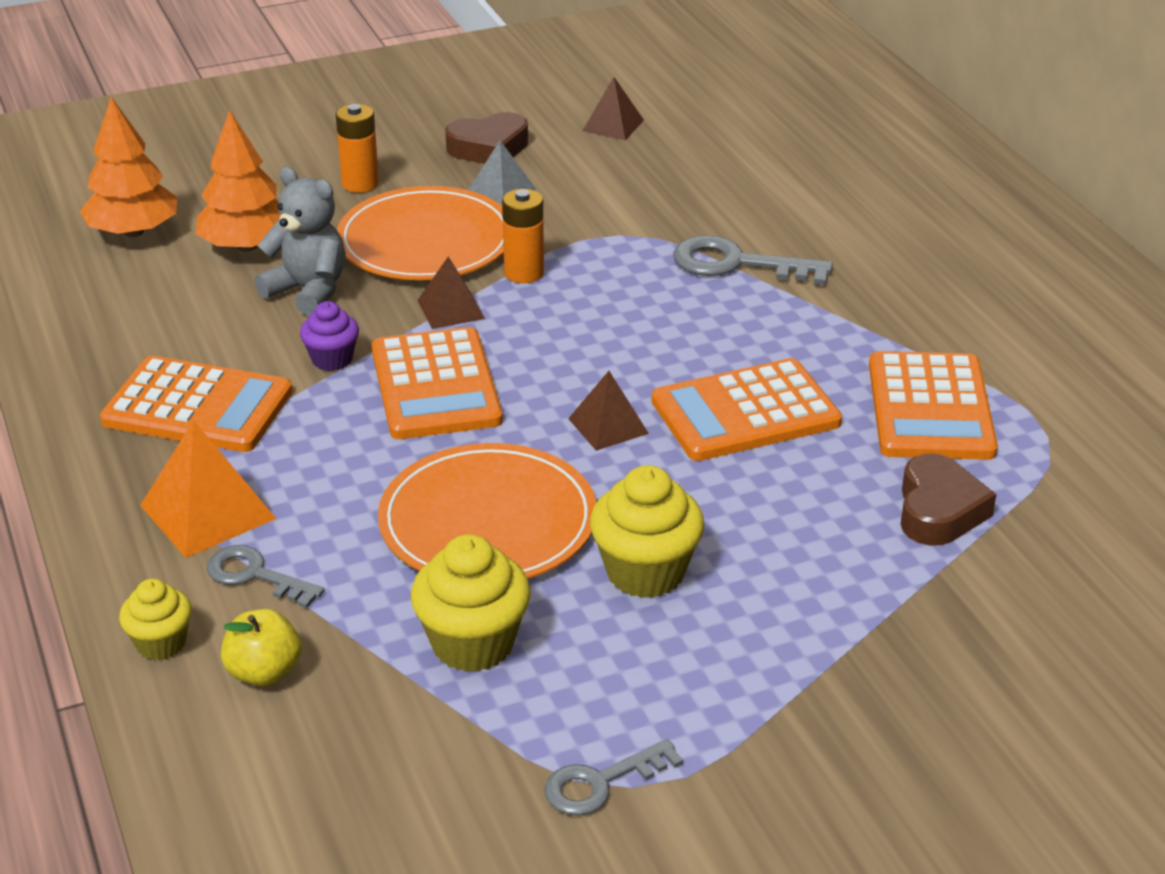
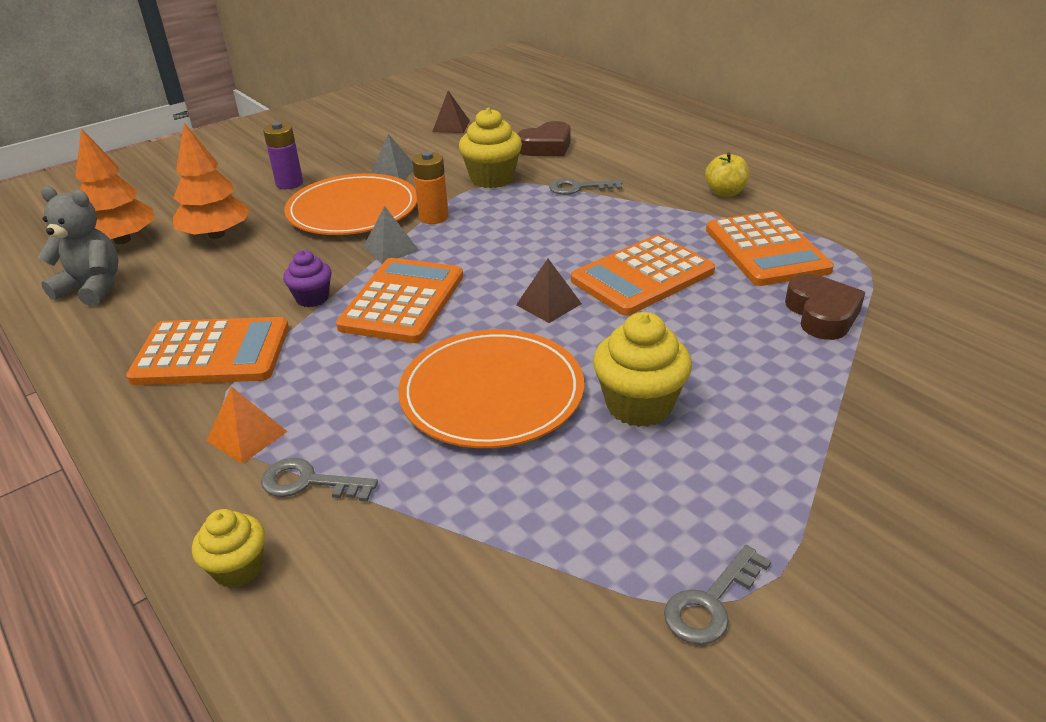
camera: 15 degrees left, 0 degrees up
orange pyramid [140,420,277,558] -> orange pyramid [207,386,288,464], size x0.63
yellow apple [221,609,302,687] -> yellow apple moved to [705,152,750,197]
grey teddy bear [255,167,346,316] -> grey teddy bear moved to [38,186,119,306]
orange battery [335,104,379,193] -> purple battery [263,122,303,189]
orange calculator [371,327,503,439] -> orange calculator turned 135 degrees counterclockwise [336,258,463,343]
yellow cupcake [411,534,531,672] -> yellow cupcake moved to [459,108,522,188]
brown pyramid [417,256,485,329] -> grey pyramid [363,206,419,264]
brown heart [445,112,528,164] -> brown heart moved to [518,121,571,156]
grey key [673,235,833,285] -> grey key [549,178,622,195], size x0.65

